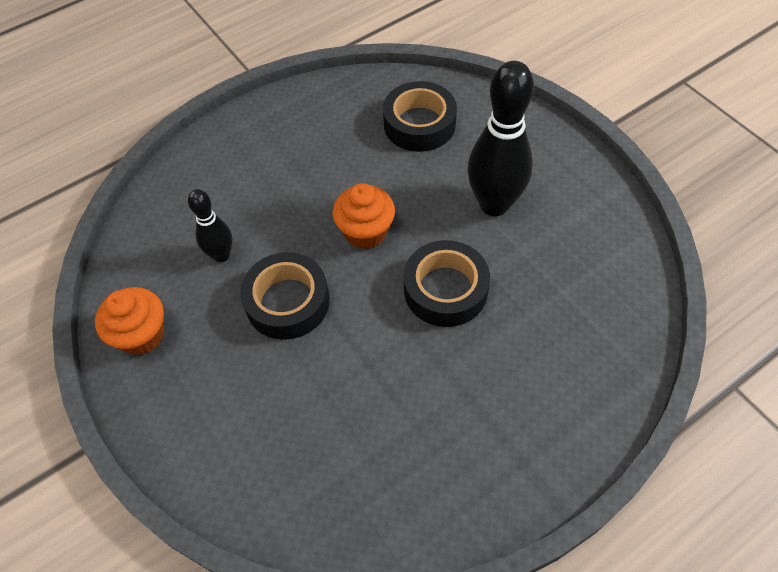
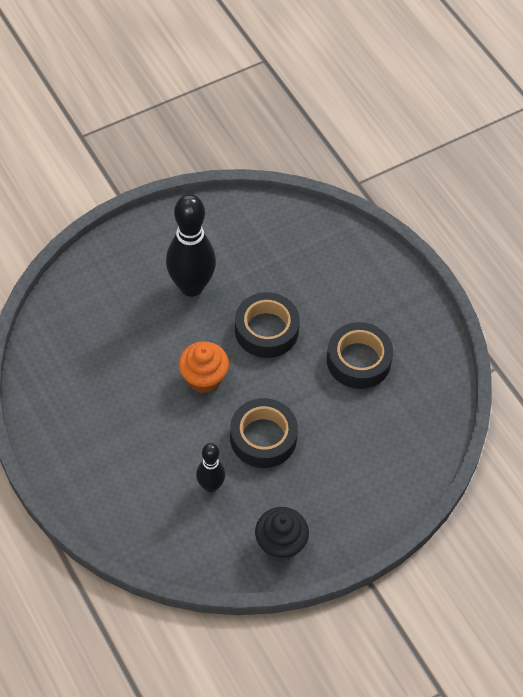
camera: 90 degrees left, 0 degrees up
orange cupcake [95,287,164,355] -> black cupcake [255,507,309,561]
black tape [383,81,457,152] -> black tape moved to [327,322,393,389]

